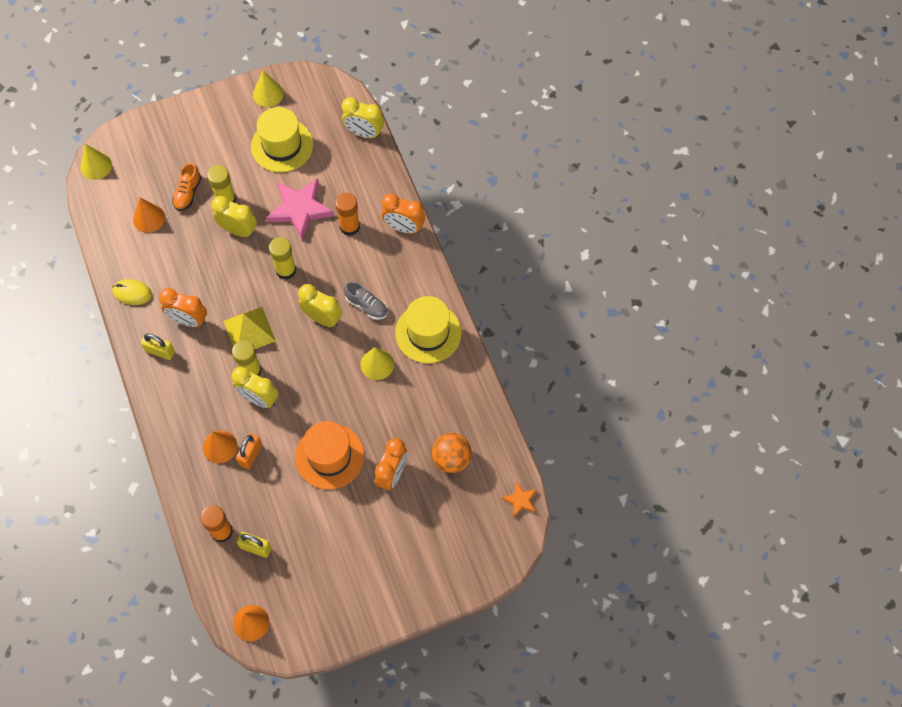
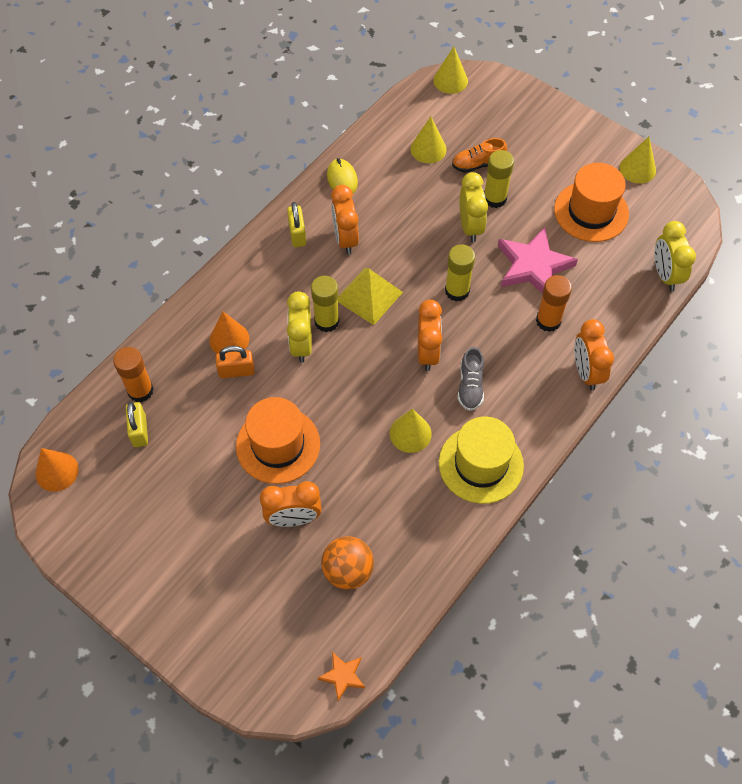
camera: 60 degrees right, 5 degrees down
orange cone [133,198,165,233] -> yellow cone [410,116,447,163]
yellow hat [251,107,313,172] -> orange hat [554,163,629,242]
yellow clock [298,284,342,327] -> orange clock [418,300,442,371]

